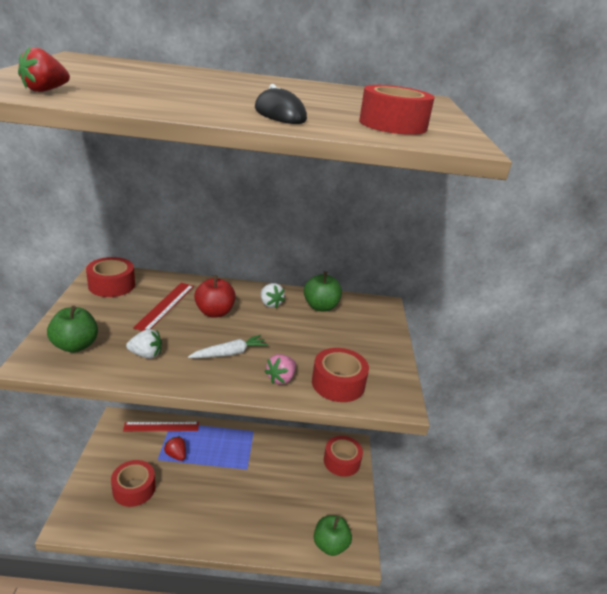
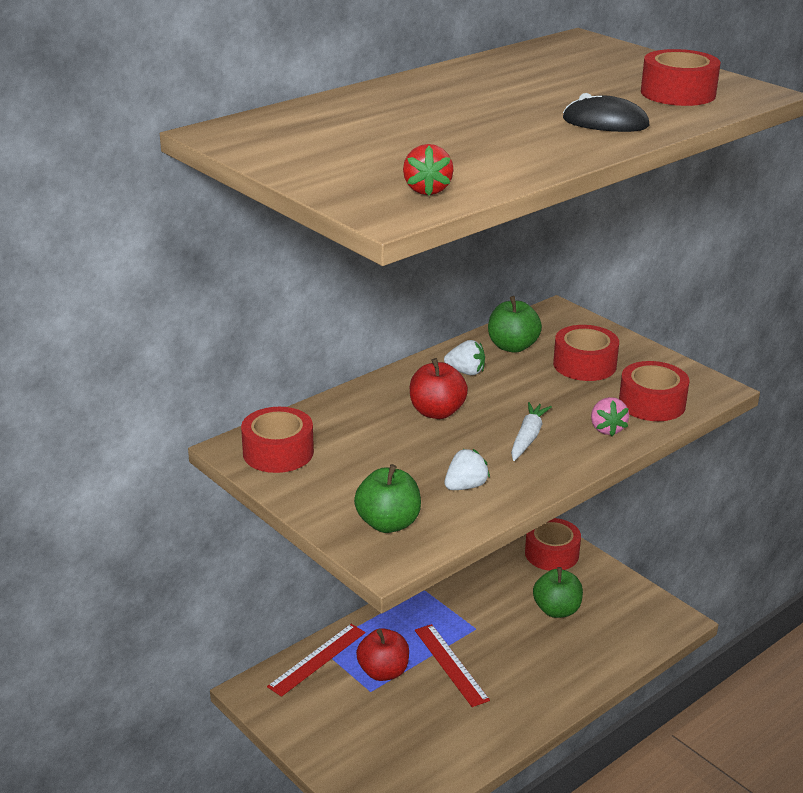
camera: 40 degrees left, 0 degrees up
red tape [111,460,155,507] -> red tape moved to [553,325,619,381]
red ruler [133,283,194,331] -> red ruler moved to [415,624,490,707]
red strawberry [164,436,186,461] -> red apple [356,628,409,681]
green apple [314,515,352,556] -> green apple moved to [533,567,583,618]

